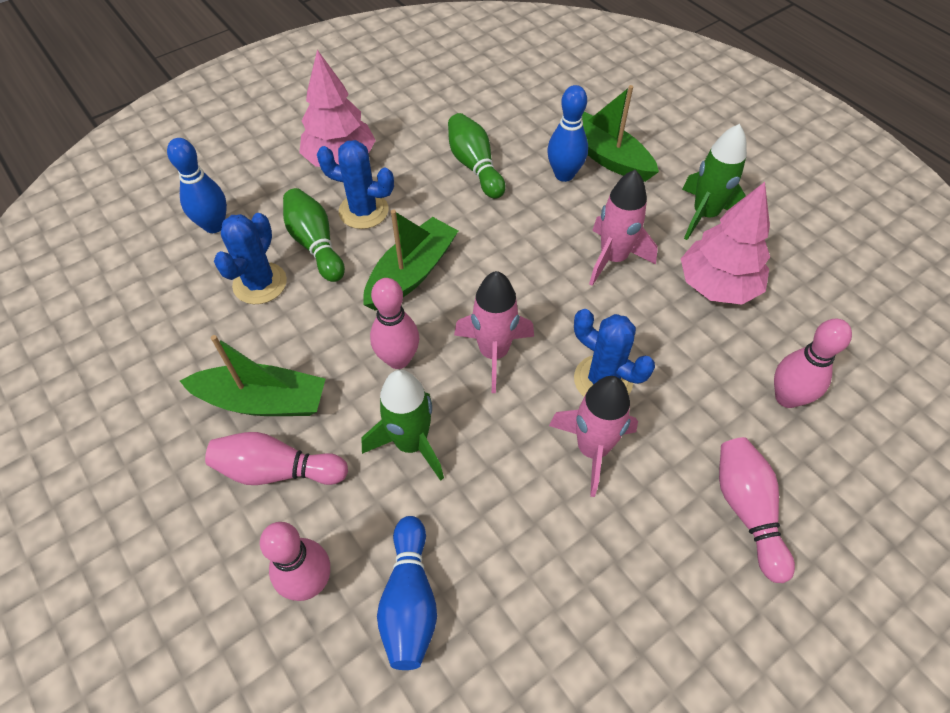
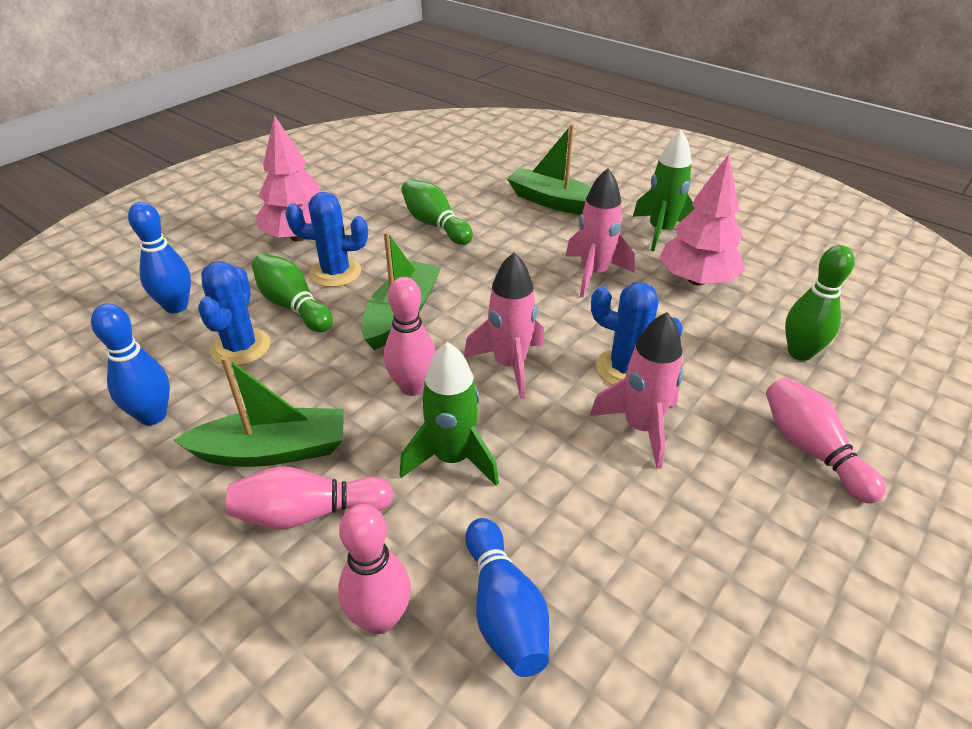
camera: 15 degrees left, 15 degrees down
blue bowling pin [547,85,588,182] -> blue bowling pin moved to [91,304,170,425]
pink bowling pin [774,319,852,408] -> green bowling pin [785,245,855,361]

